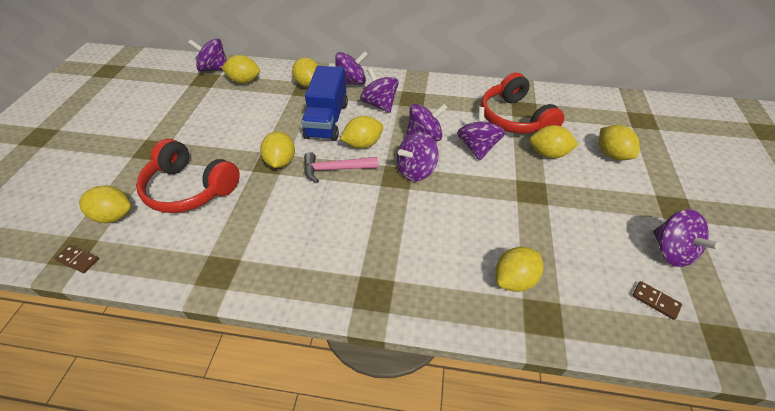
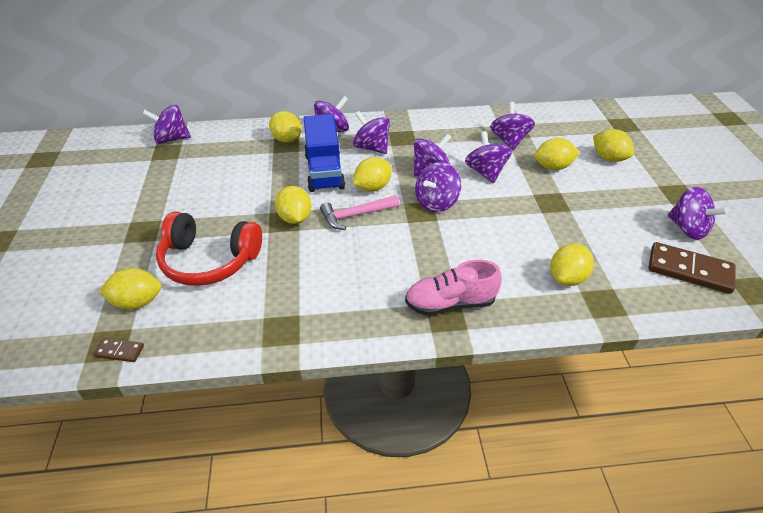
camera: 15 degrees left, 5 degrees down
yellow lemon [222,55,260,84] -> none
red headphones [481,73,565,134] -> purple spinning top [490,102,535,150]
brown domino [632,281,682,320] -> brown domino [648,242,735,294], size x2.07
none -> pink shoe [405,260,502,316]

